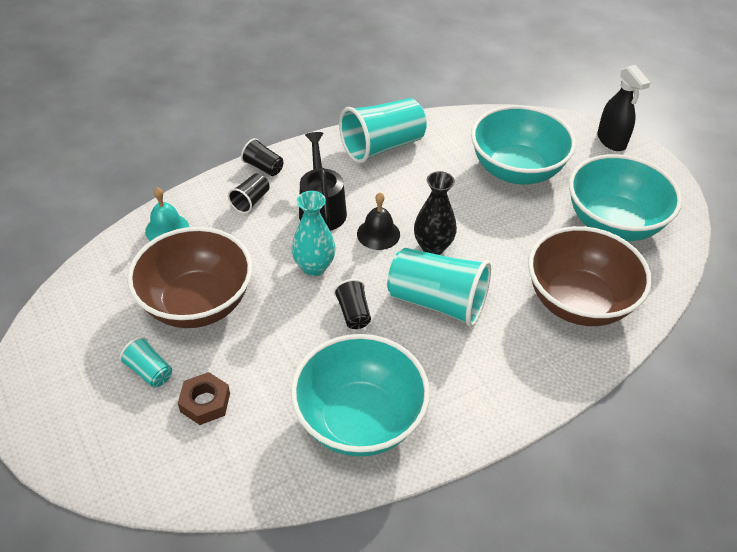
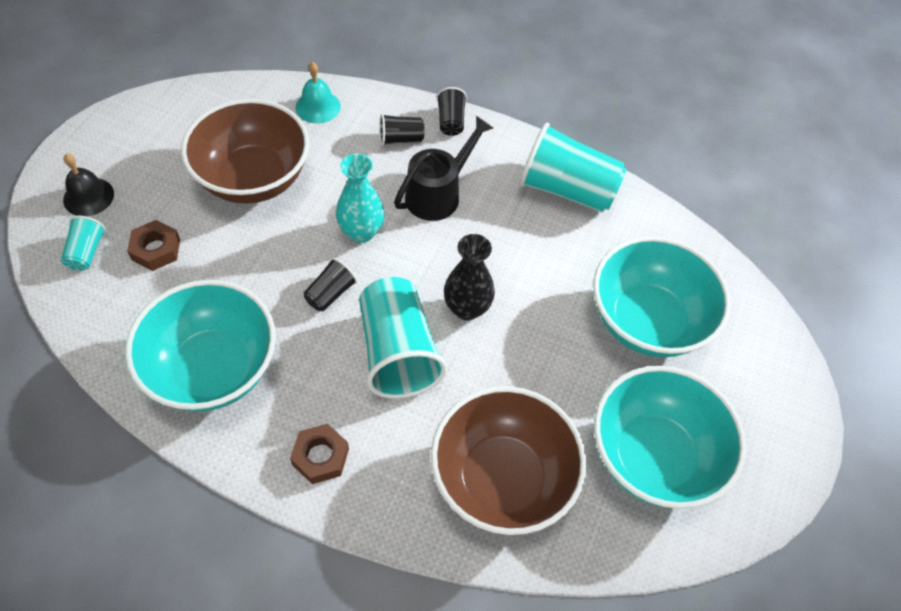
camera: 50 degrees right, 10 degrees up
turquoise cup [119,337,172,387] -> turquoise cup moved to [61,216,106,271]
black bell [357,192,400,250] -> black bell moved to [63,154,114,216]
black spray bottle [597,65,651,151] -> none
none -> brown nut [290,424,349,484]

